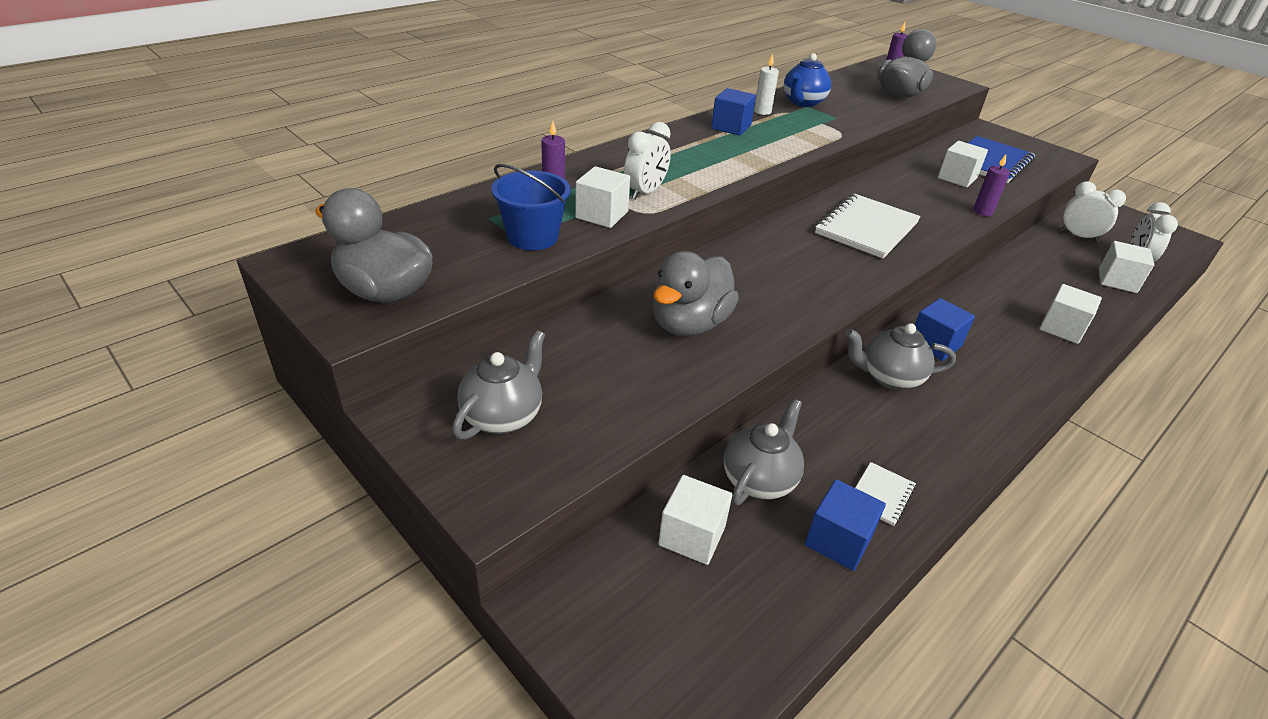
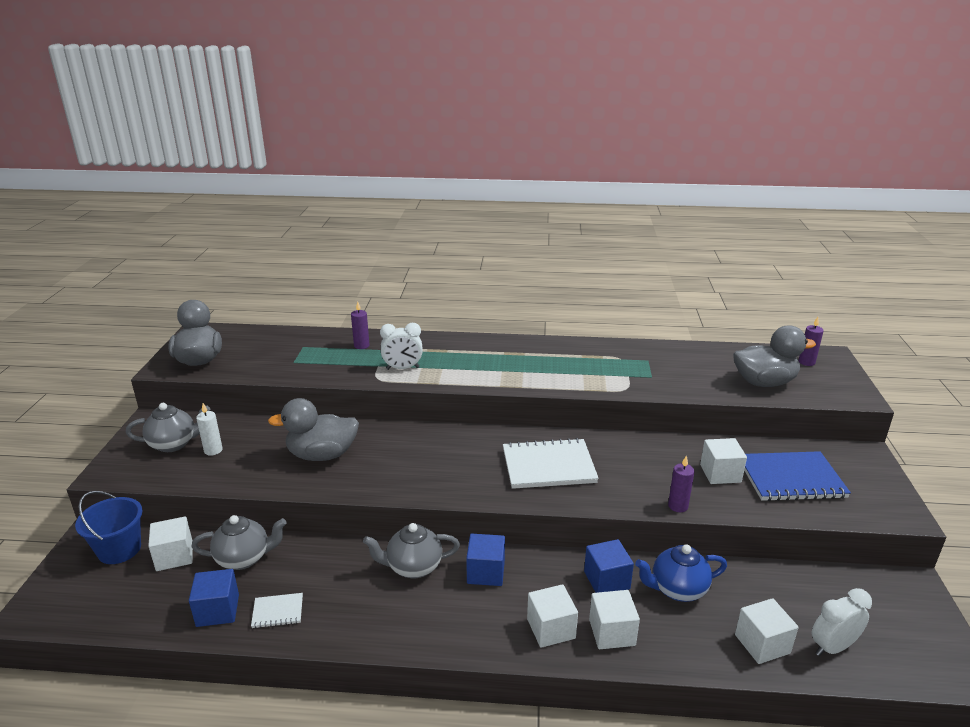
camera: 50 degrees right, 10 degrees down
blue bucket [492,164,571,250] -> blue bucket moved to [75,491,143,564]
white cube [575,166,630,228] -> white cube moved to [527,584,578,648]
blue cube [711,88,756,136] -> blue cube moved to [584,539,634,593]
white candle [754,54,779,115] -> white candle moved to [196,403,223,456]
blue teapot [784,53,831,107] -> blue teapot moved to [635,544,727,602]
grey teapot [846,323,956,390] -> grey teapot turned 60 degrees counterclockwise [363,523,460,578]
white clock [1060,181,1126,242] -> none

